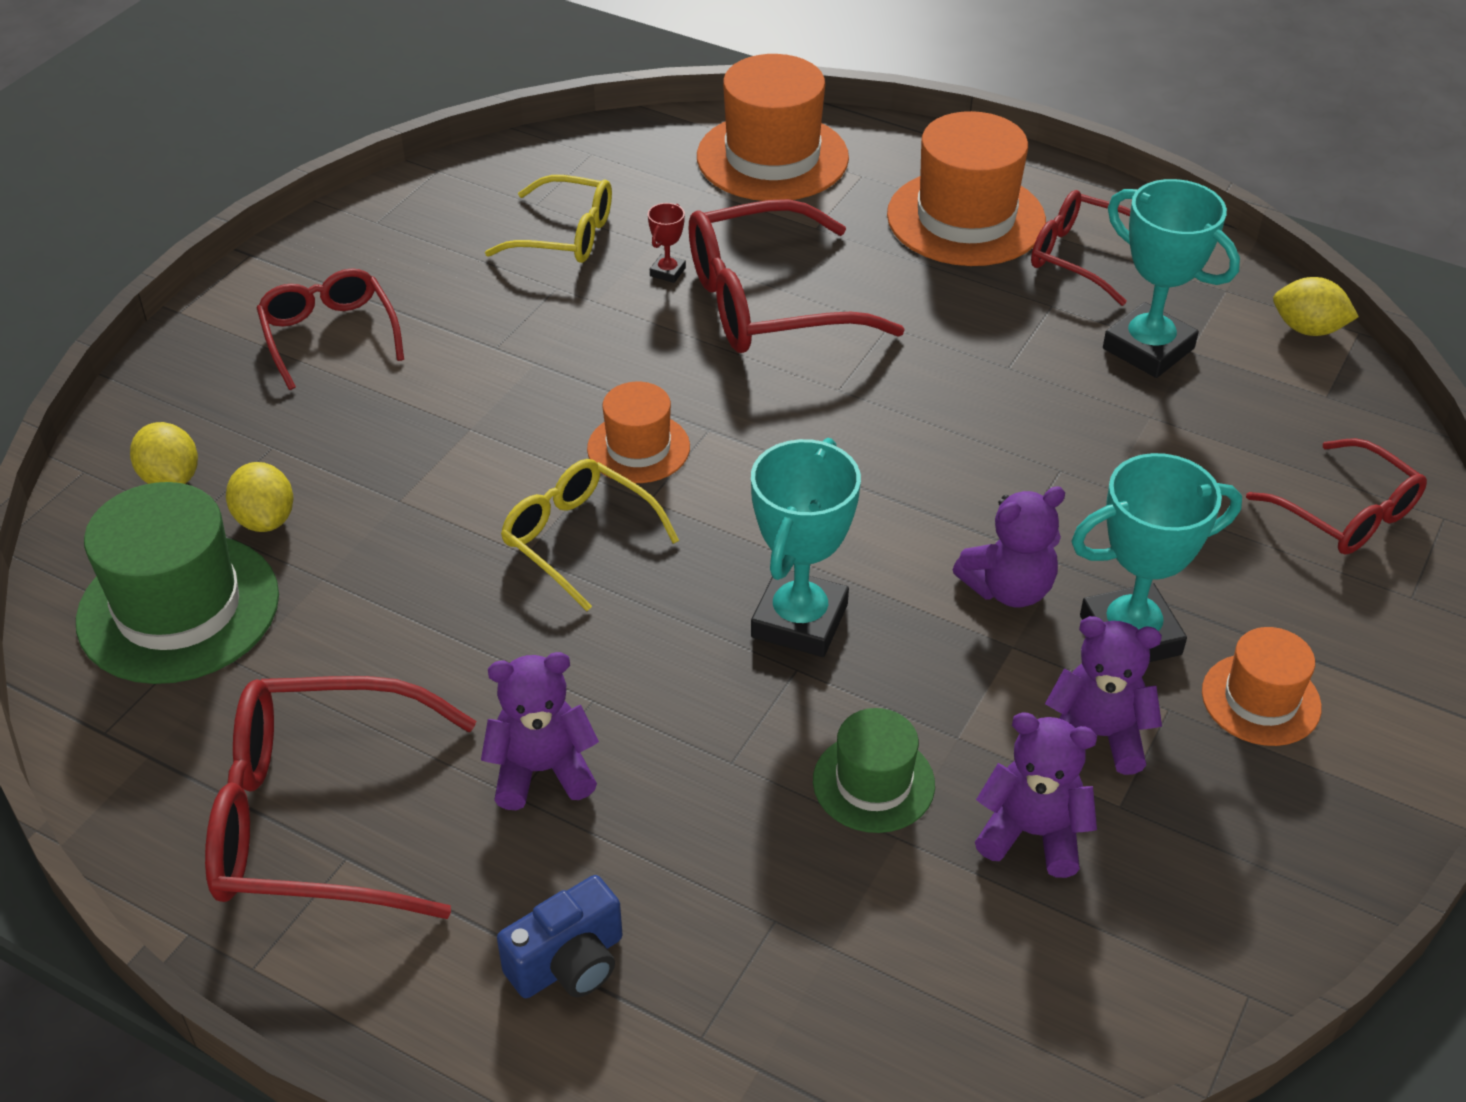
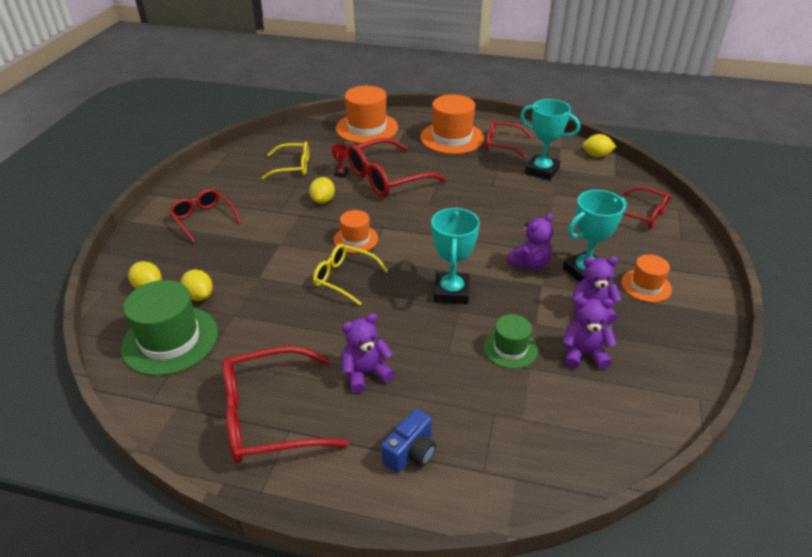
camera: 15 degrees left, 5 degrees down
none -> yellow lemon [309,177,335,204]

